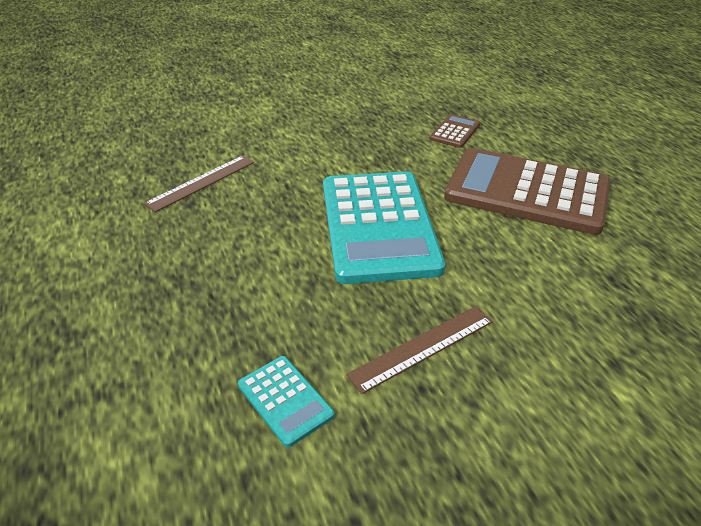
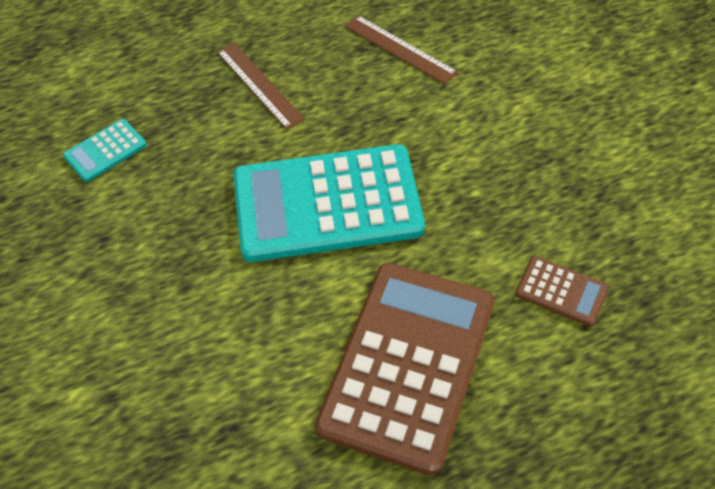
camera: 90 degrees right, 15 degrees up
brown ruler [346,306,493,394] -> brown ruler moved to [217,43,305,130]

